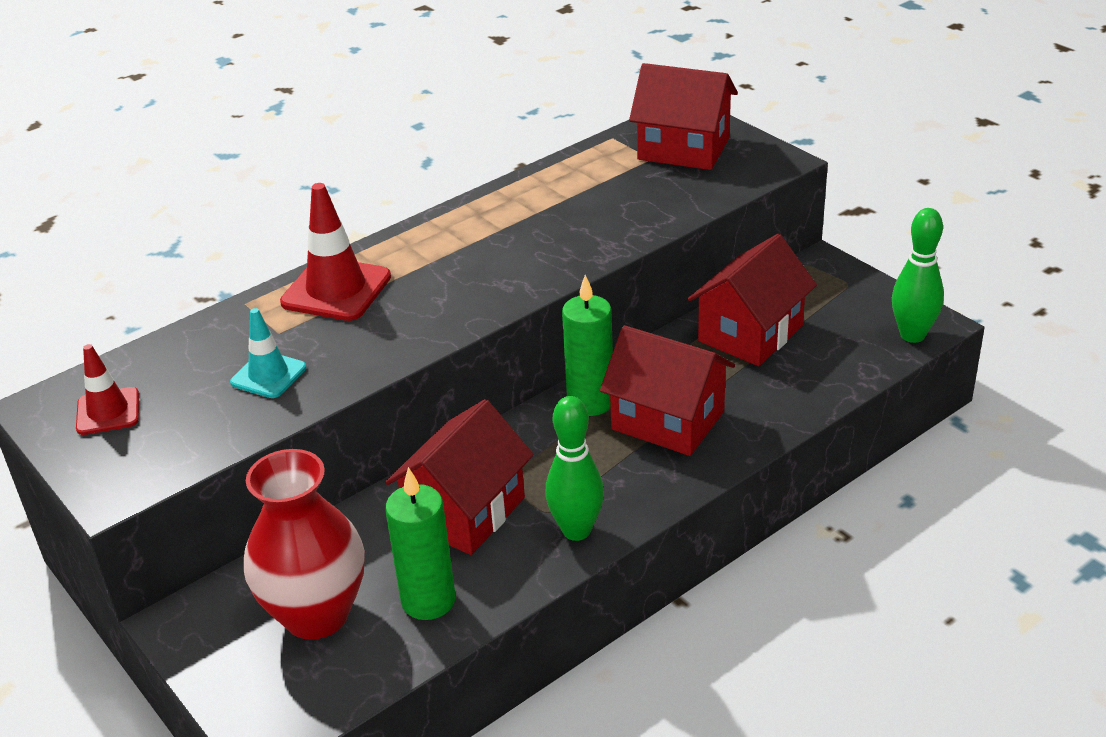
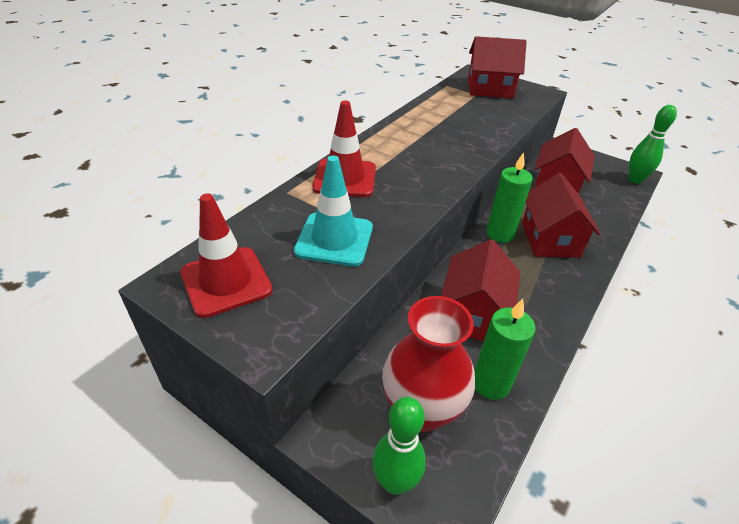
camera: 20 degrees left, 5 degrees up
red traffic cone [76,344,139,435] -> red traffic cone [180,193,273,318], size x1.62
turquoise traffic cone [230,308,306,398] -> turquoise traffic cone [294,155,373,267], size x1.62
green bowling pin [546,396,604,541] -> green bowling pin moved to [372,397,426,495]
red house [600,325,735,456] -> red house turned 75 degrees clockwise [522,173,600,258]

